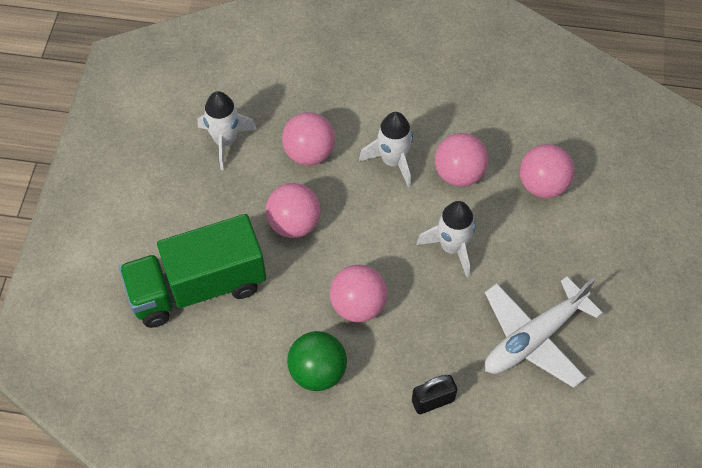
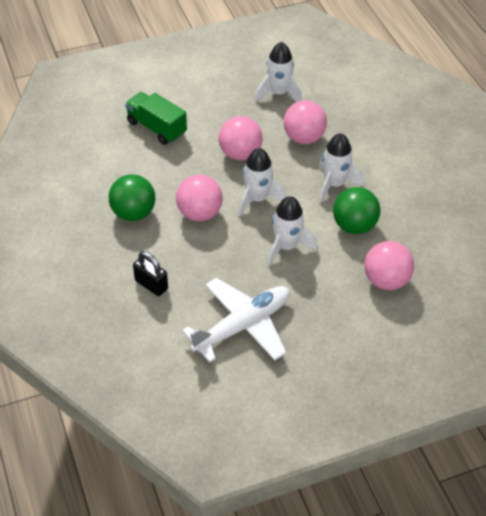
camera: 60 degrees right, 10 degrees down
green truck [119,214,266,328] -> green truck [125,92,187,145], size x0.62
pink ball [435,133,488,187] -> green ball [333,187,380,234]
white plane [485,276,603,388] -> white plane turned 120 degrees clockwise [182,278,290,363]
none -> white rocket [238,148,286,217]

